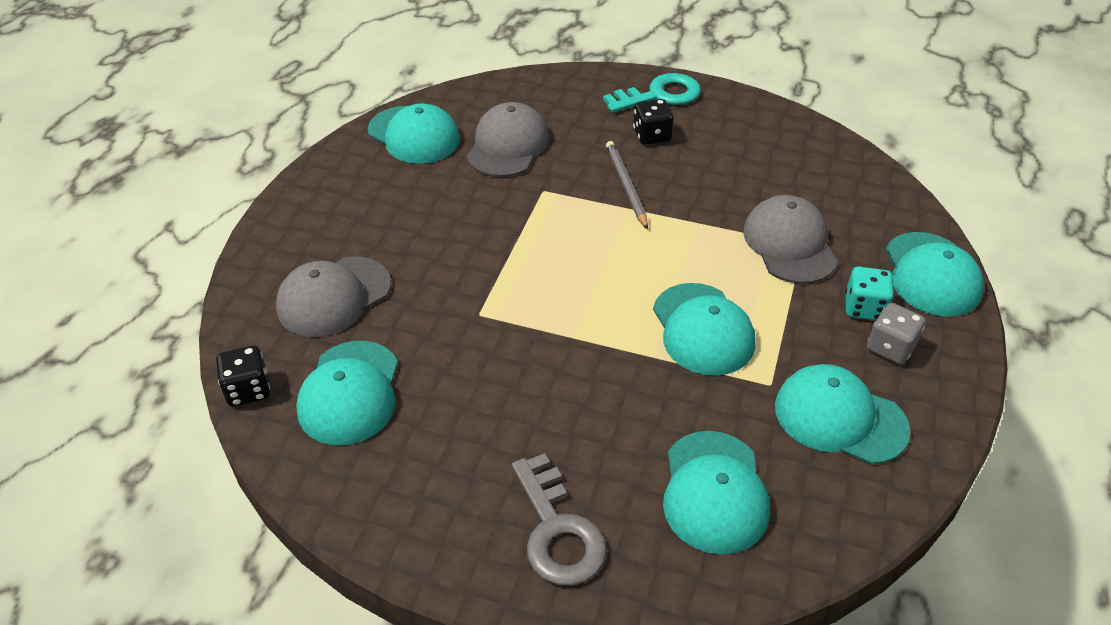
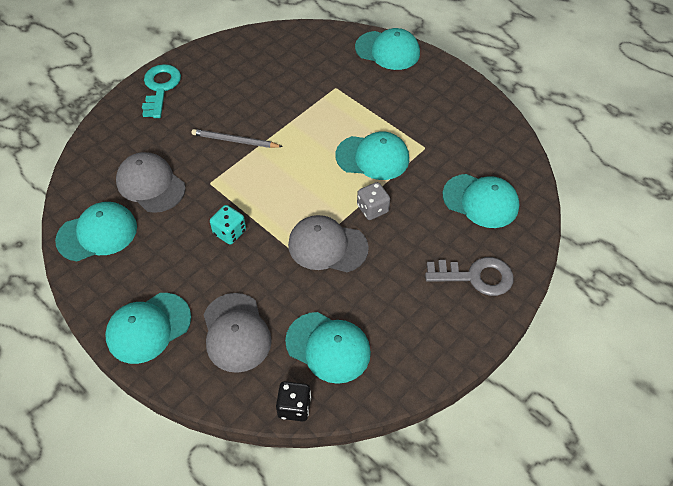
camera: 65 degrees left, 10 degrees up
black dice [633,99,674,145] -> none
grey cap [743,195,838,284] -> grey cap moved to [288,215,369,272]
turquoise cap [775,364,911,464] -> turquoise cap moved to [105,293,191,364]
turquoise dice [845,267,894,321] -> turquoise dice moved to [210,205,246,245]
grey dice [867,303,926,365] -> grey dice moved to [357,182,390,220]

